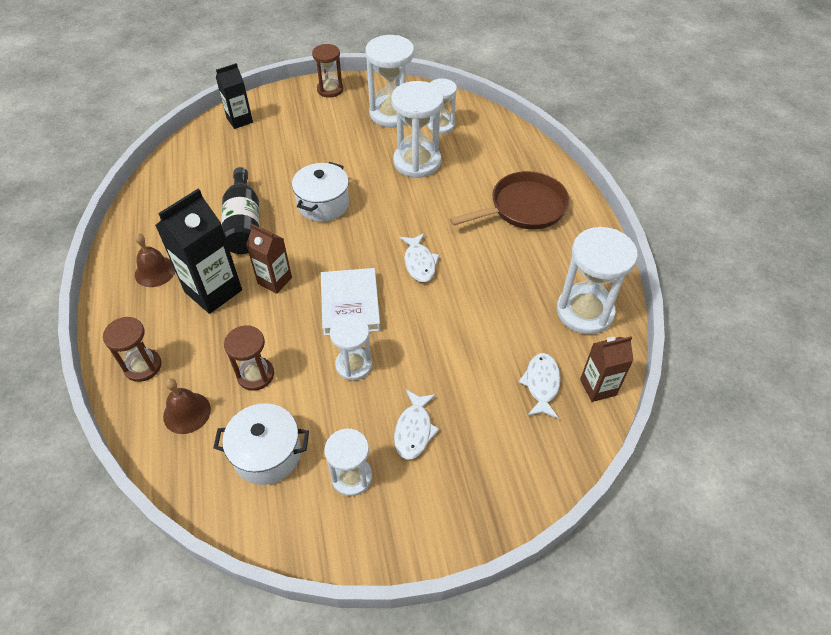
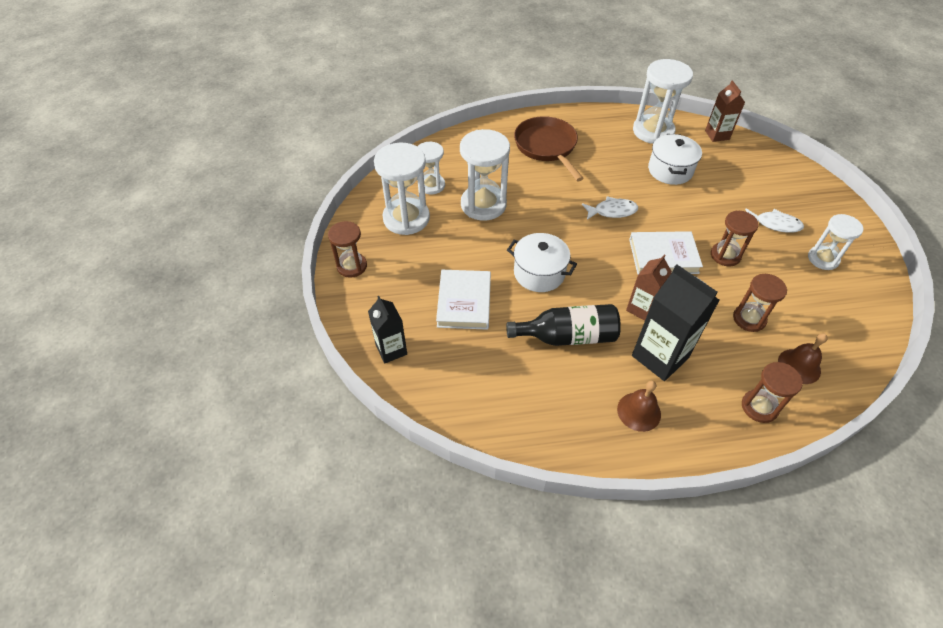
camera: 85 degrees left, 0 degrees up
white pot [213,403,309,485] -> white pot moved to [648,134,702,185]
white hourglass [330,316,372,380] -> brown hourglass [711,211,759,266]
white fish [519,353,561,419] -> none
none -> white book [436,270,491,330]

